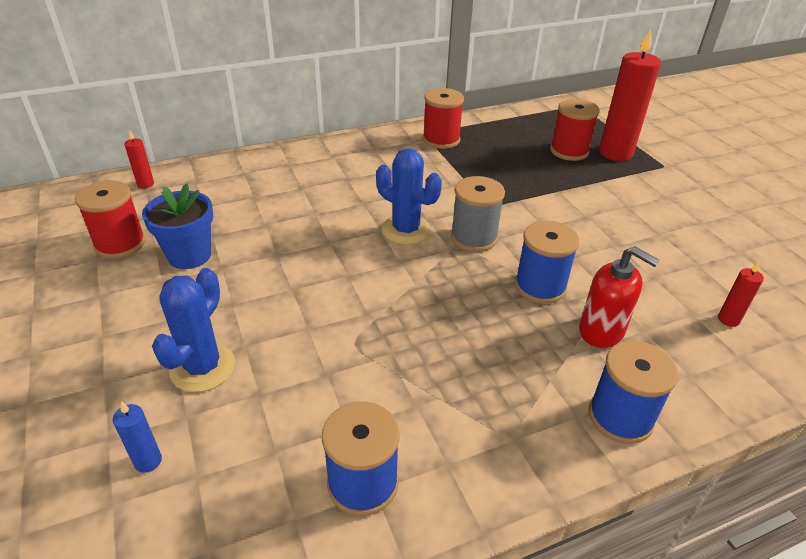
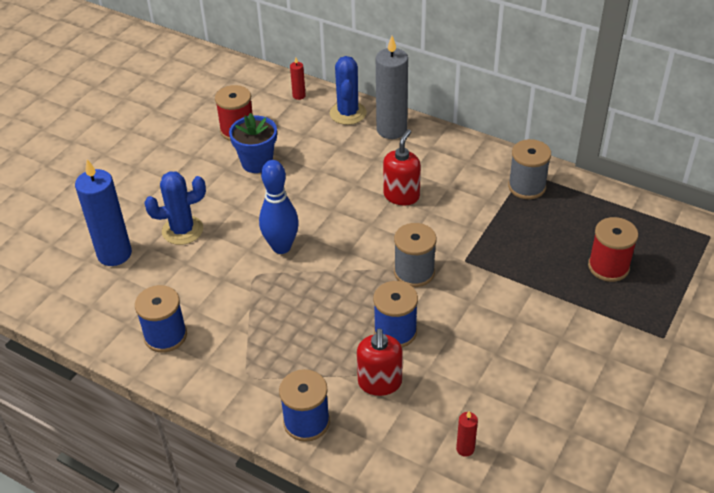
camera: 55 degrees right, 5 degrees up
blue candle [113,401,162,473] -> blue candle [75,159,132,266], size x2.27
blue cactus [376,148,442,245] -> blue cactus moved to [330,56,367,125]
red spool [423,88,464,149] -> grey spool [508,139,551,199]
red candle [599,29,661,161] -> none
none -> blue bowling pin [259,160,299,254]
none -> grey candle [376,36,408,139]
none -> red soap dispenser [383,129,421,206]

